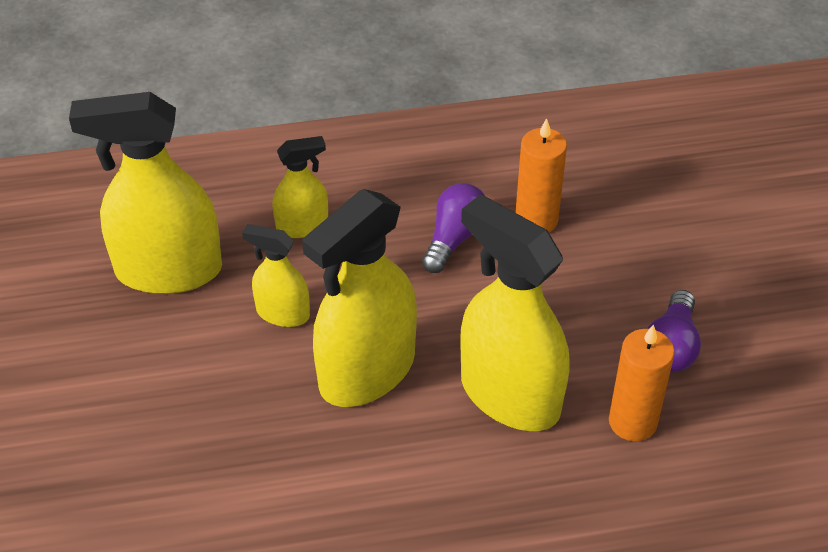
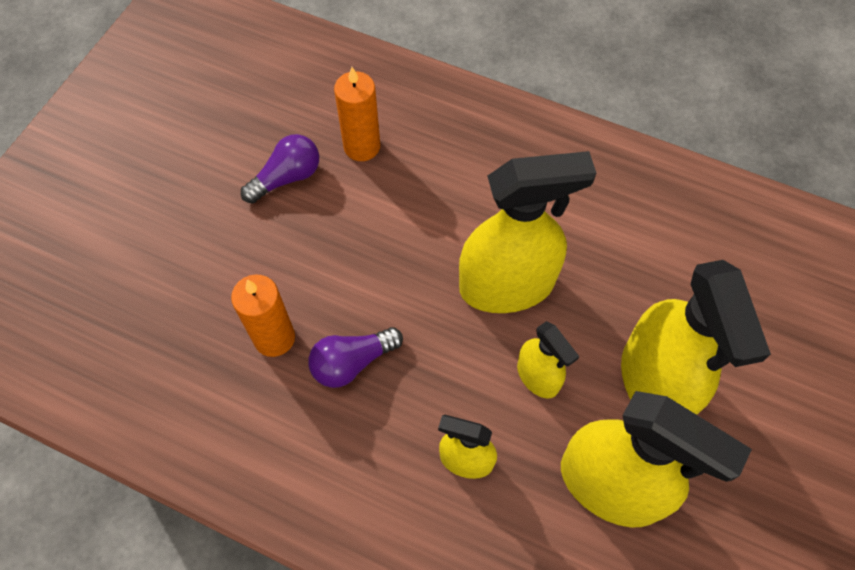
camera: 145 degrees left, 15 degrees up
yellow spray bottle [460,194,570,431] -> yellow spray bottle moved to [621,260,771,415]

